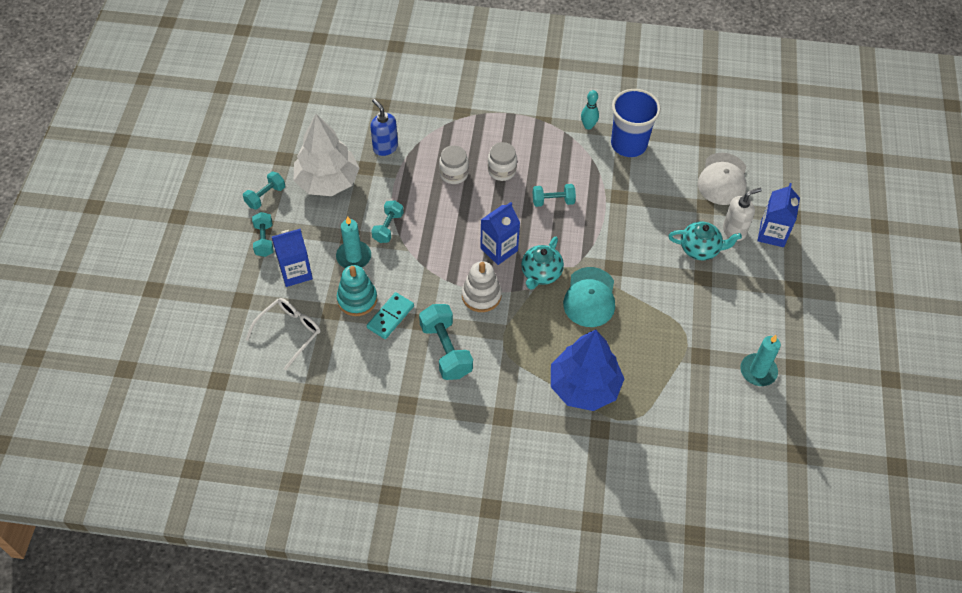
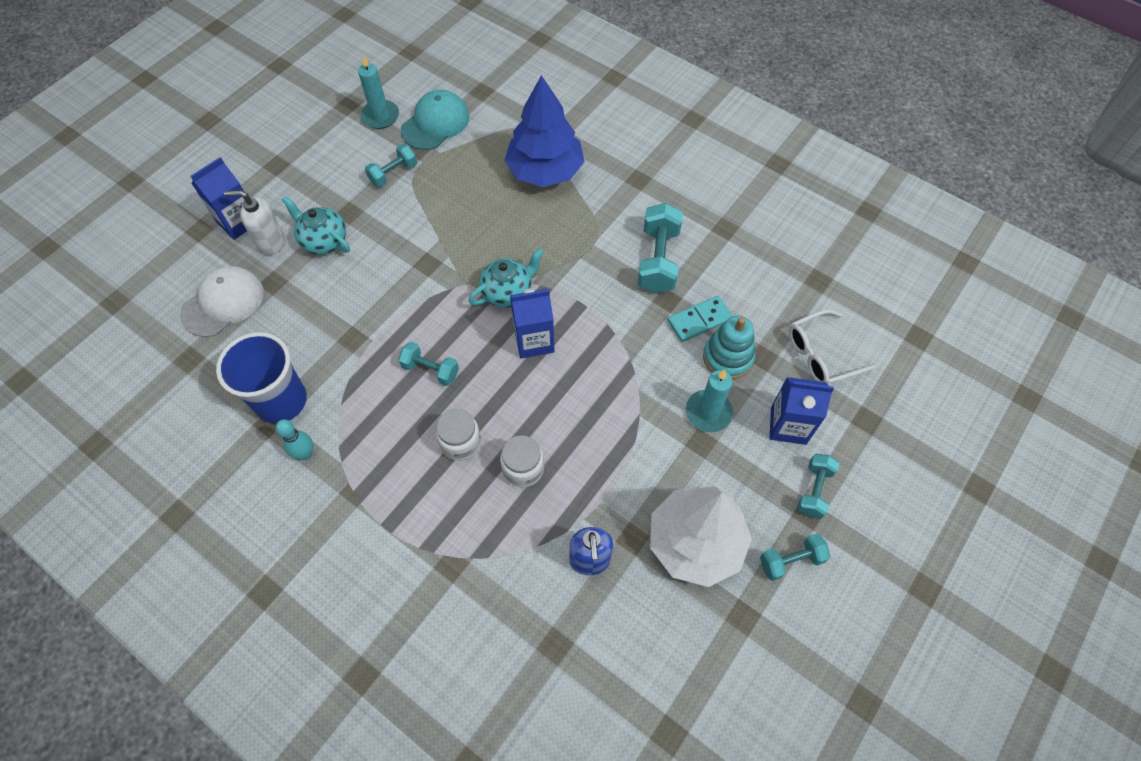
camera: 150 degrees left, 5 degrees up
turquoise dumbbell [371,201,404,243] -> turquoise dumbbell moved to [365,144,417,187]
white stacking toy [462,261,502,312] -> none
turquoise cap [563,267,615,327] -> turquoise cap moved to [401,90,469,150]

